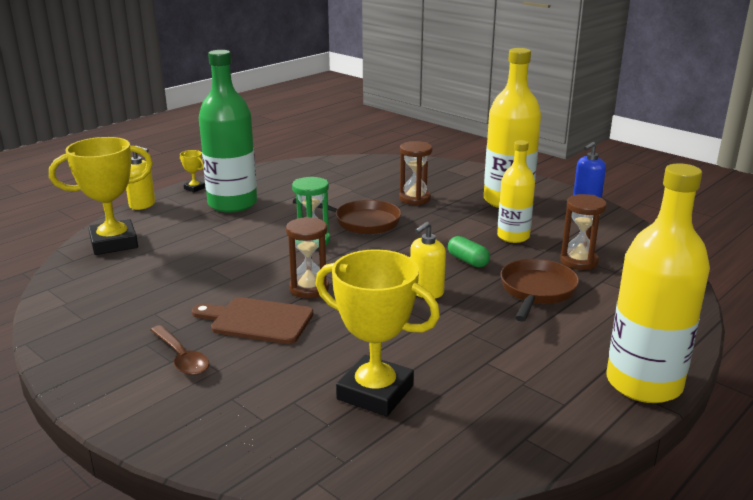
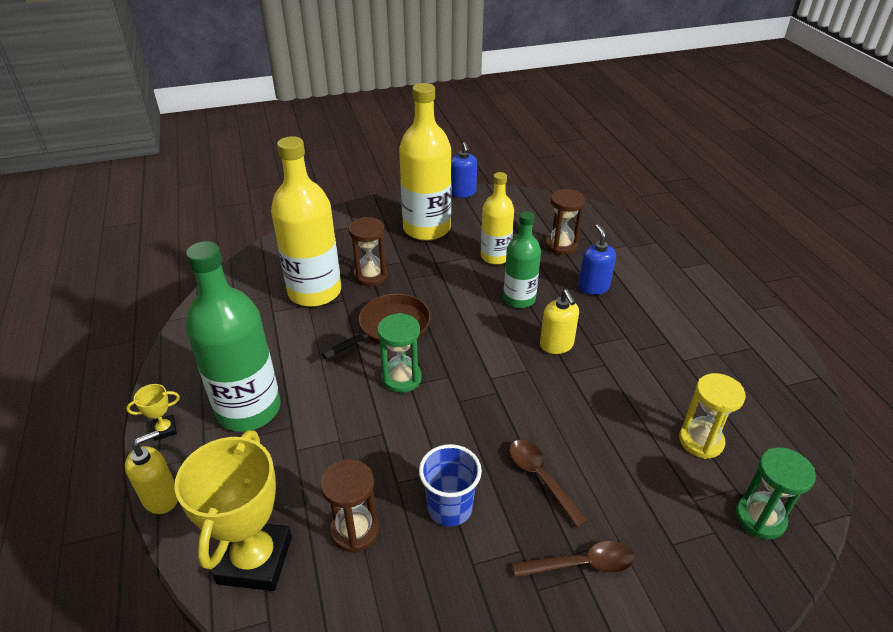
camera: 60 degrees left, 15 degrees up
brown cutting board [192,297,313,344] -> brown spoon [509,440,588,528]
brown hourglass [286,217,329,298] -> brown hourglass moved to [320,459,380,553]
yellow trophy [316,249,440,417] -> yellow hourglass [679,373,746,459]
green capsule [448,236,490,267] -> green bottle [503,211,541,308]
brown pan [500,259,579,321] -> blue soap dispenser [578,224,616,295]
yellow bottle [607,163,710,403] -> yellow bottle moved to [271,136,341,307]
none -> blue cup [419,444,482,527]
none -> green hourglass [736,447,816,539]

